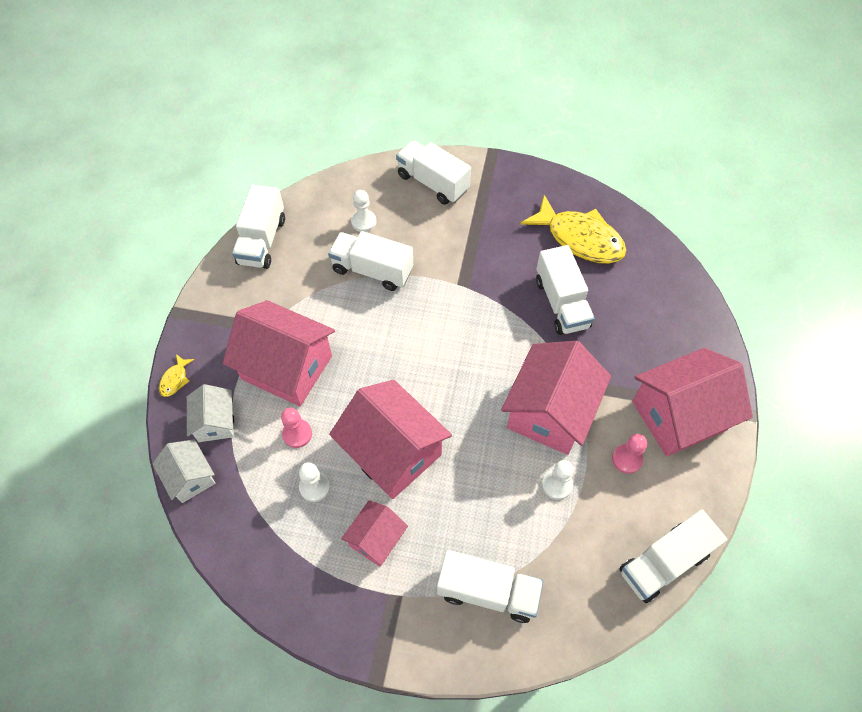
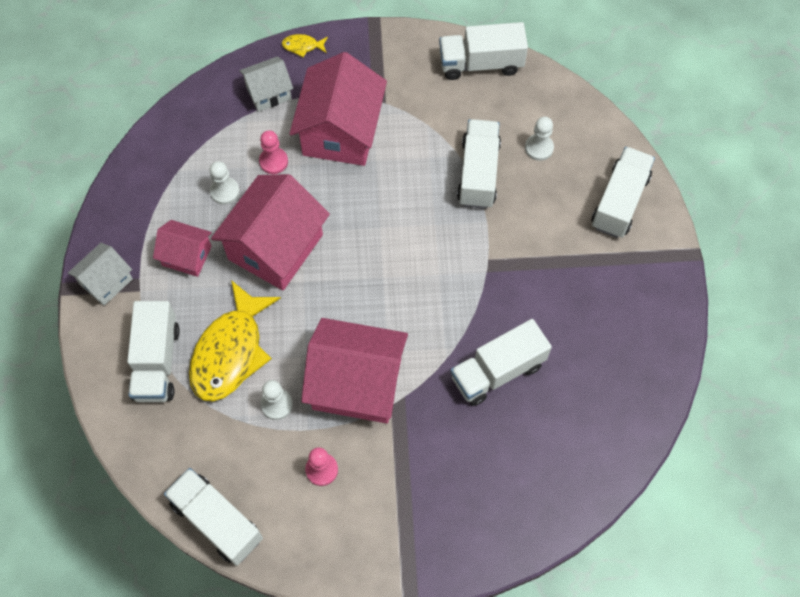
camera: 75 degrees right, 5 degrees up
white house [152,439,215,503] -> white house moved to [68,243,133,306]
yellow fish [520,195,626,264] -> yellow fish moved to [189,280,281,401]
pink house [632,348,753,457] -> none

